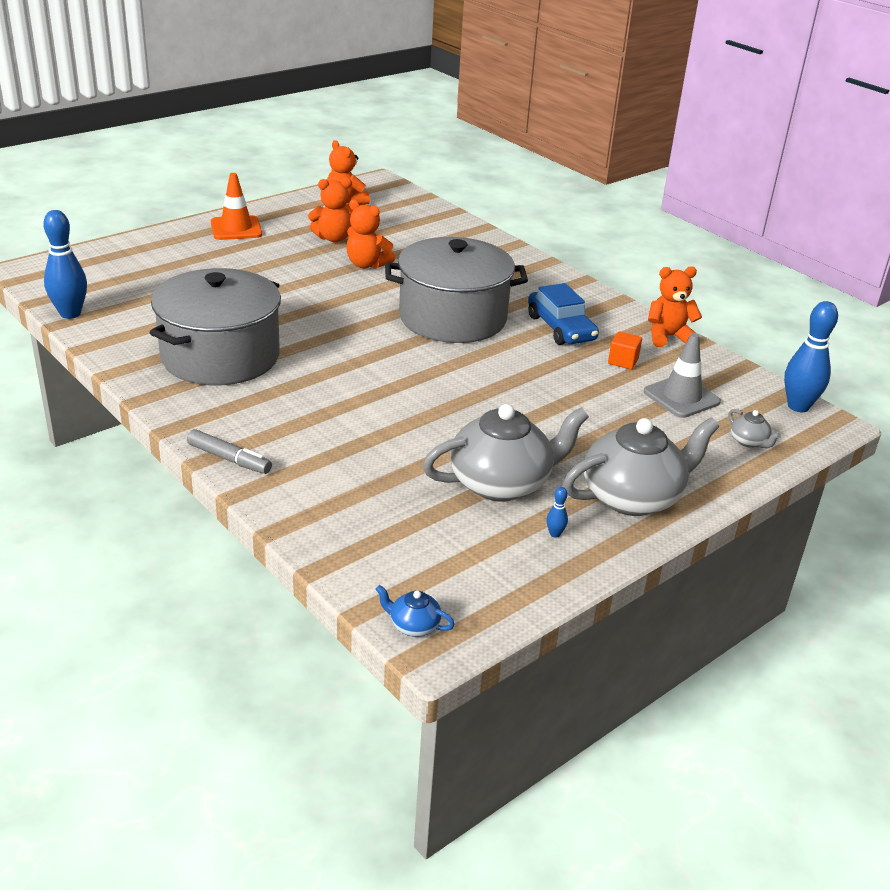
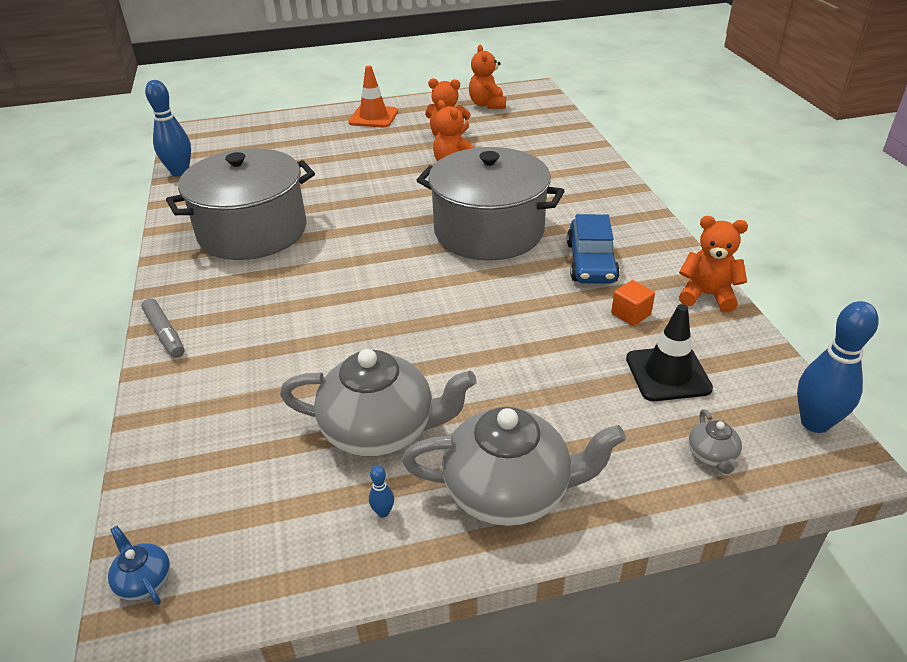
camera: 30 degrees right, 5 degrees up
grey traffic cone [644,333,721,418] -> black traffic cone [626,304,713,401]

